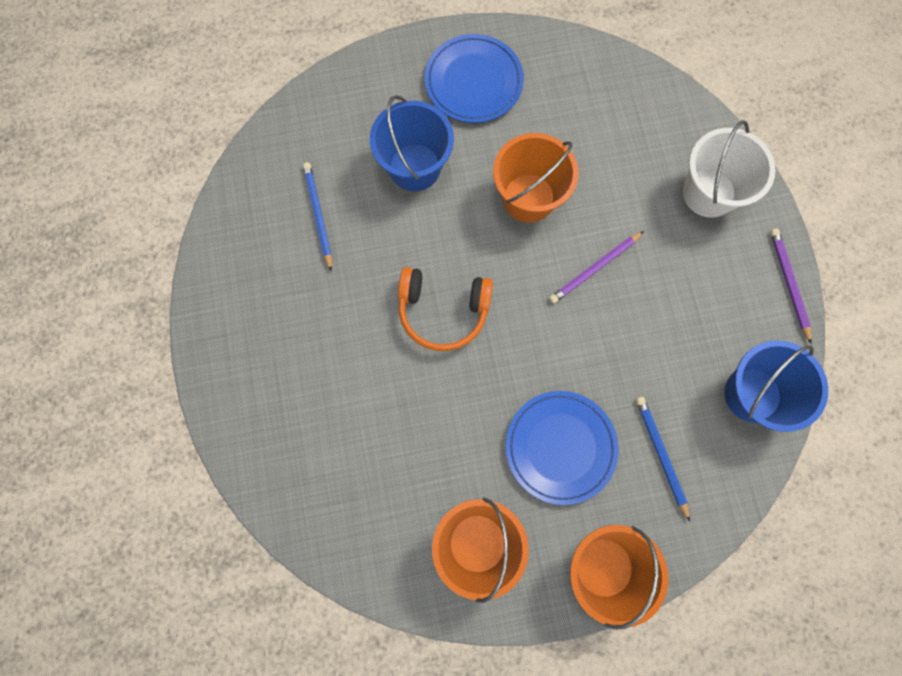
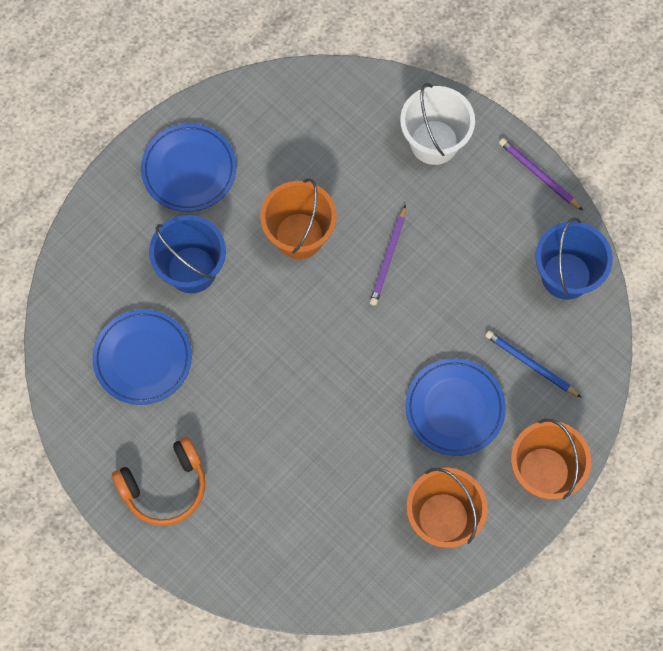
camera: 35 degrees left, 5 degrees down
blue pencil [303,162,332,271] -> blue plate [92,309,192,405]
orange headphones [398,267,493,351] -> orange headphones moved to [112,437,205,526]

